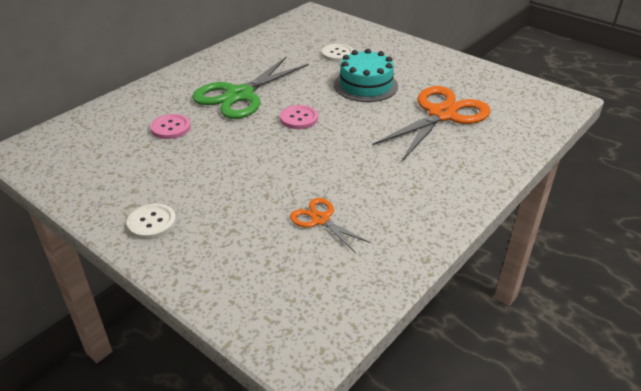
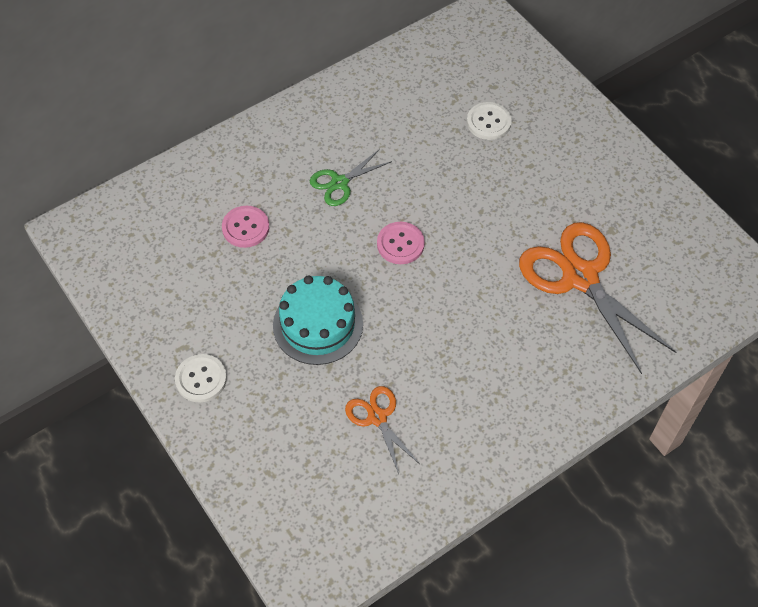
camera: 15 degrees right, 20 degrees up
green scissors [192,57,309,119] -> green scissors [310,149,392,206], size x0.50
turquoise cake [334,49,398,102] -> turquoise cake moved to [273,275,363,365]
orange scissors [372,86,491,161] -> orange scissors turned 90 degrees counterclockwise [519,222,676,374]

